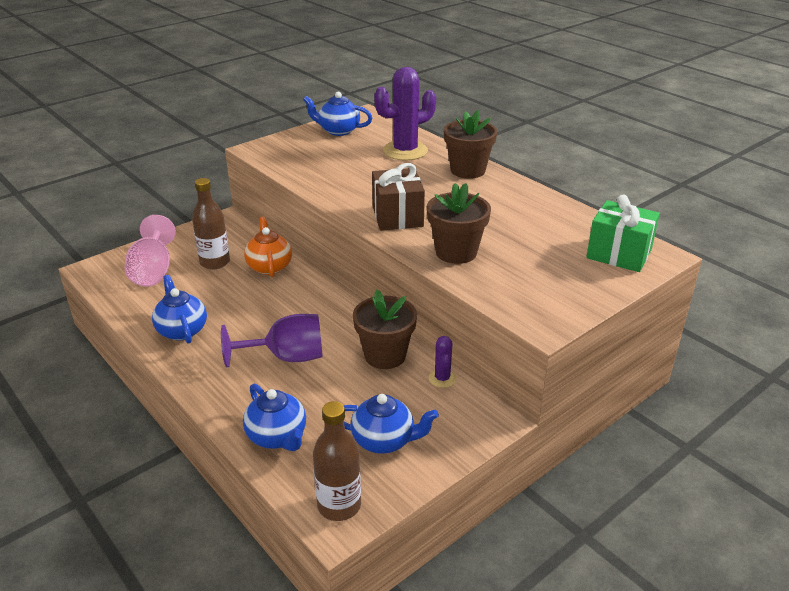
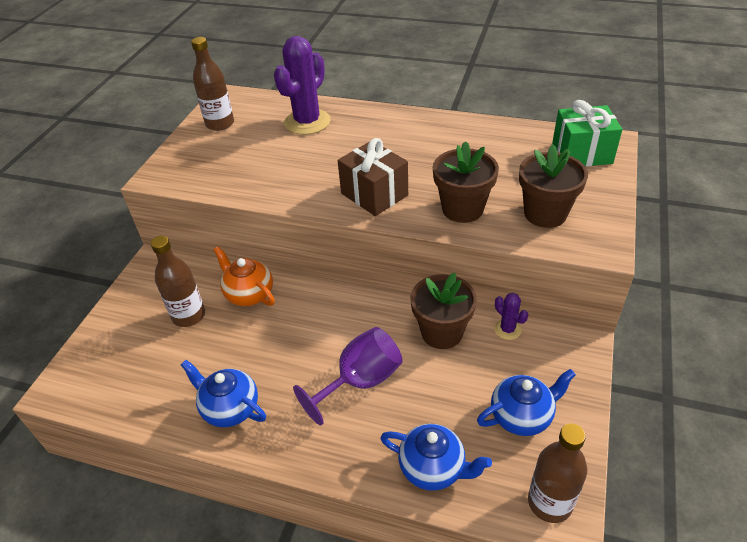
camera: 30 degrees left, 10 degrees up
pink goblet [125,215,176,286] -> none
blue teapot [303,91,372,136] -> brown bottle [191,37,234,131]
brown flower pot [444,110,497,179] -> brown flower pot moved to [519,144,588,228]

